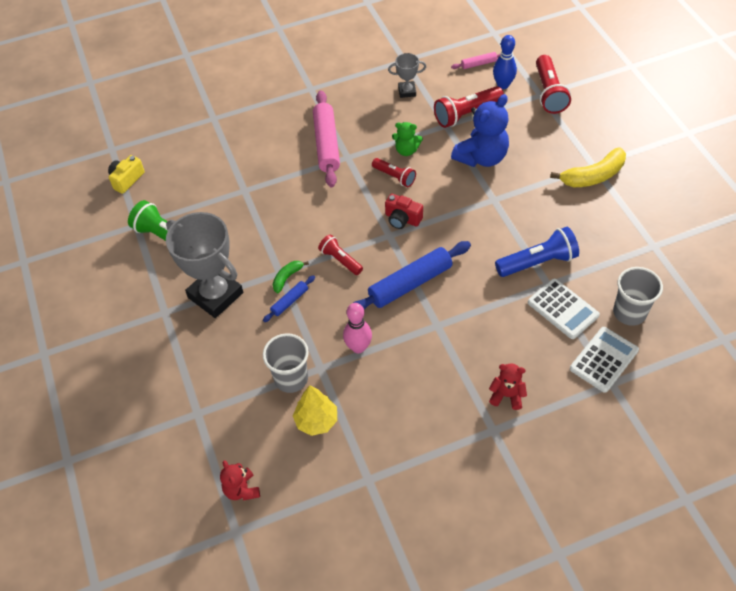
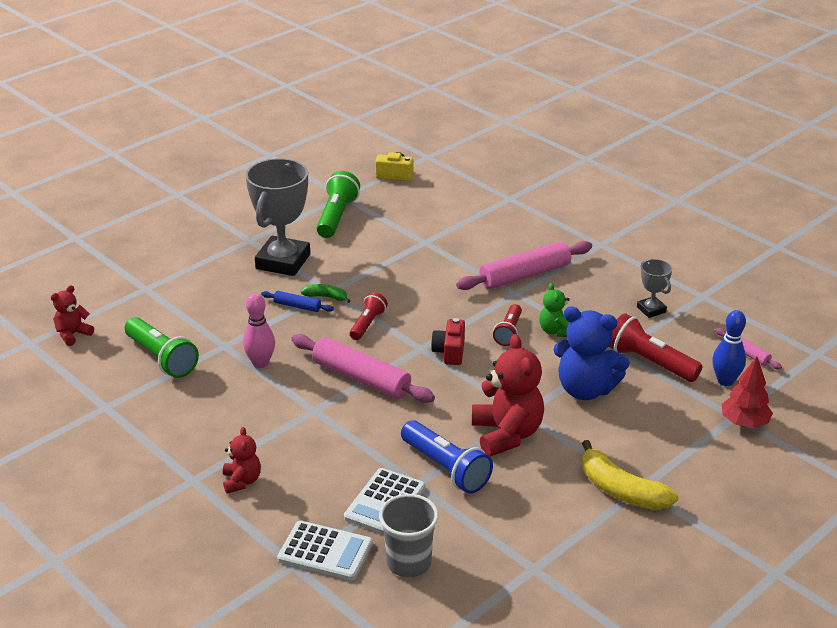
camera: 65 degrees right, 20 degrees down
grey cup [263,333,309,393] -> none
yellow tree [293,385,337,436] -> green flashlight [124,317,199,378]
blue rolling pin [353,241,471,309] -> pink rolling pin [291,334,435,403]
red flashlight [536,55,571,114] -> red tree [722,357,773,428]
none -> red teddy bear [472,334,544,456]

